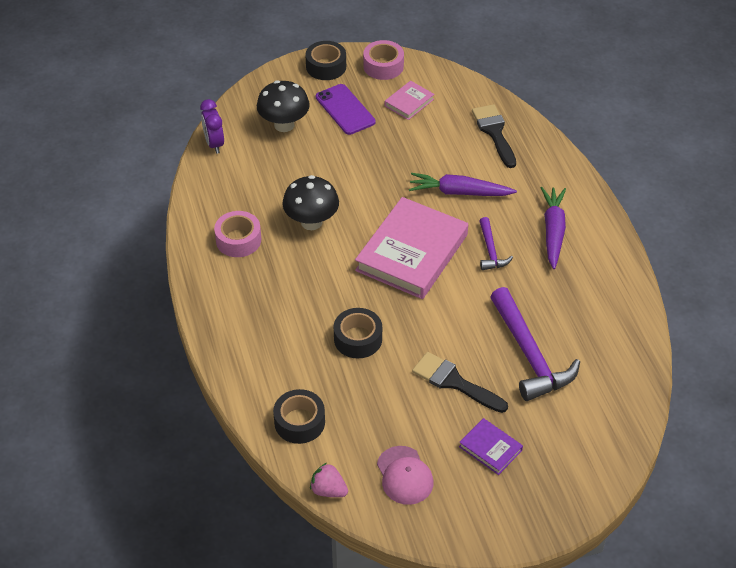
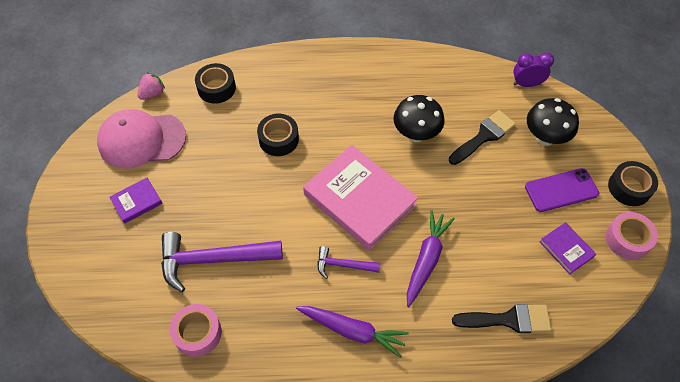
camera: 105 degrees right, 10 degrees up
pink tape [214,211,261,257] -> pink tape moved to [170,304,222,357]
pink cap [377,446,433,505] -> pink cap [97,109,186,169], size x1.66
pink book [385,81,434,120] -> purple book [540,222,596,275]
black brush [412,352,508,413] -> black brush moved to [449,110,516,165]

